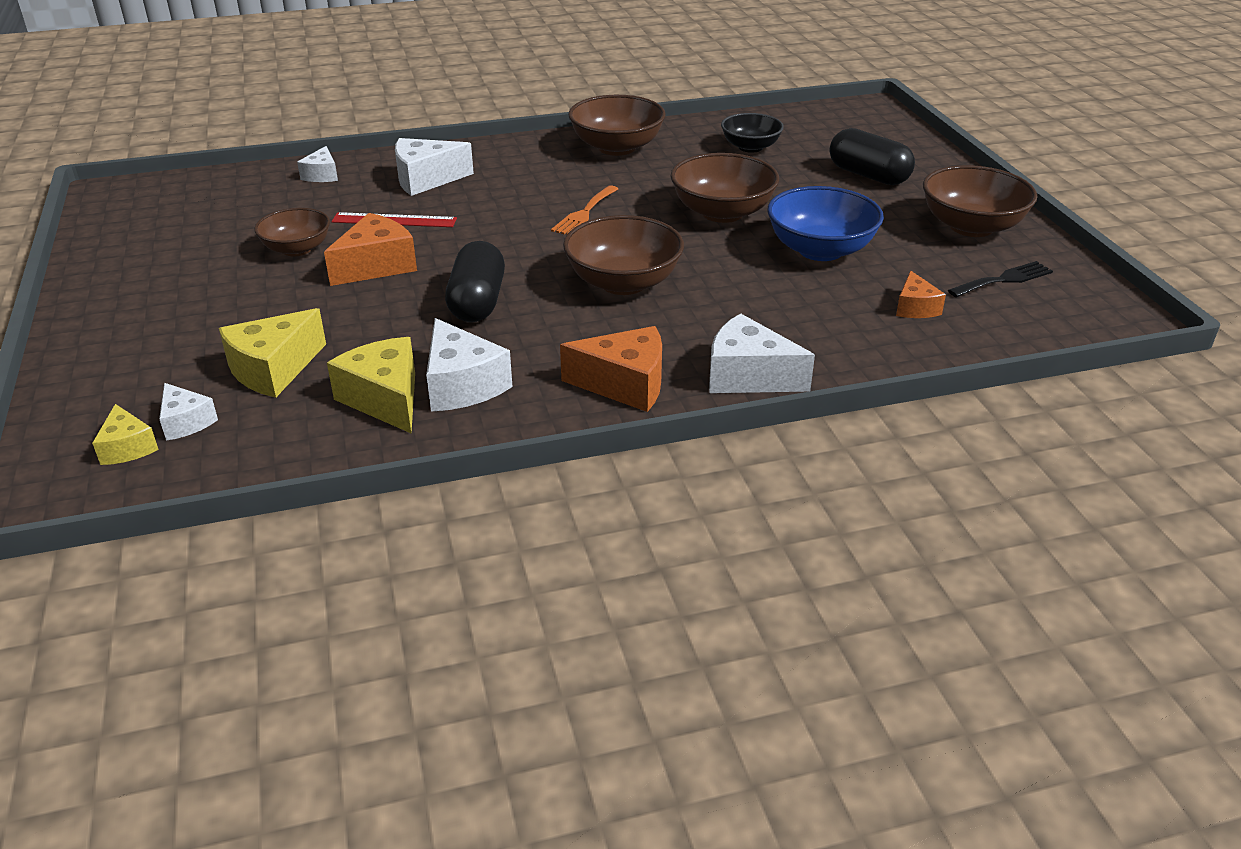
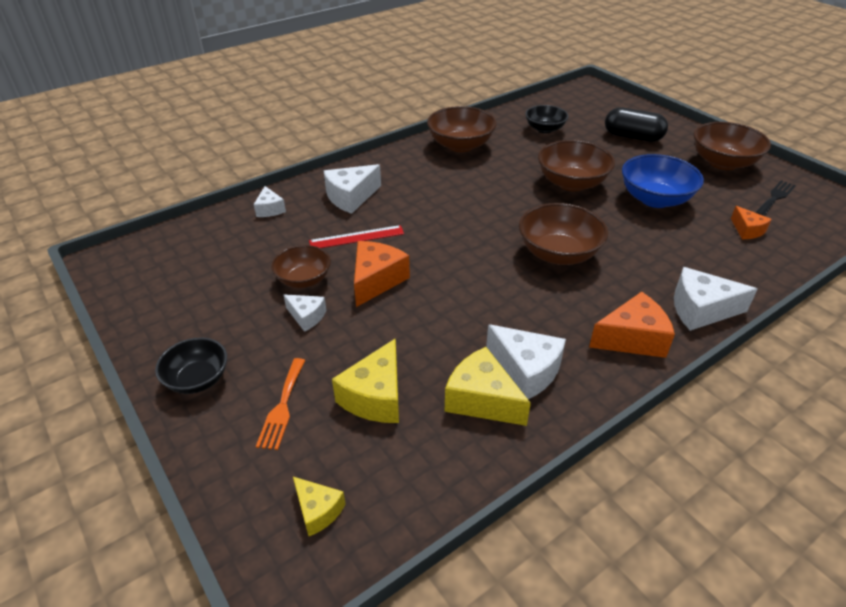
camera: 20 degrees left, 5 degrees up
white cheese [159,383,218,441] -> white cheese moved to [284,294,326,332]
black capsule [445,241,505,322] -> none
orange fork [551,185,618,234] -> orange fork moved to [256,358,305,450]
none -> black bowl [155,338,227,394]

